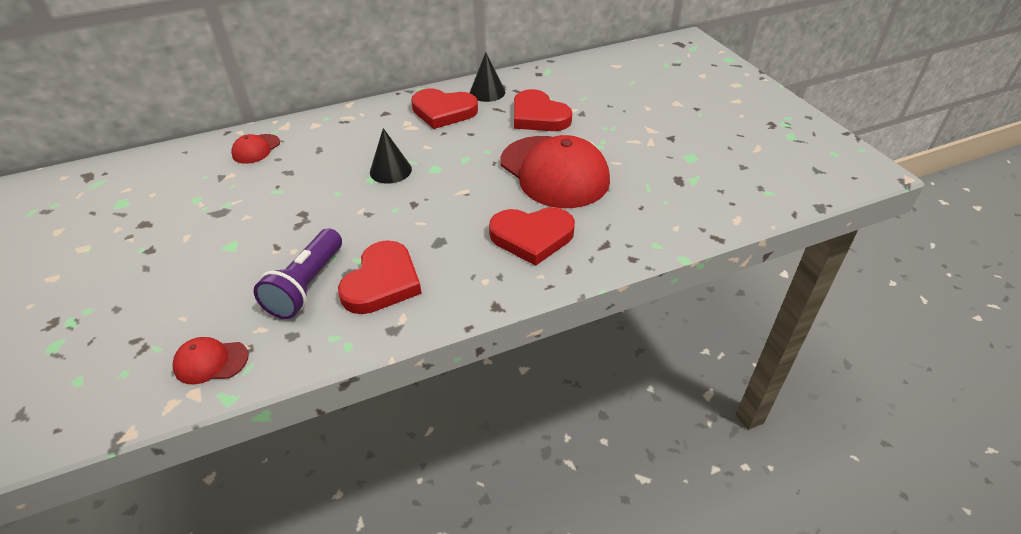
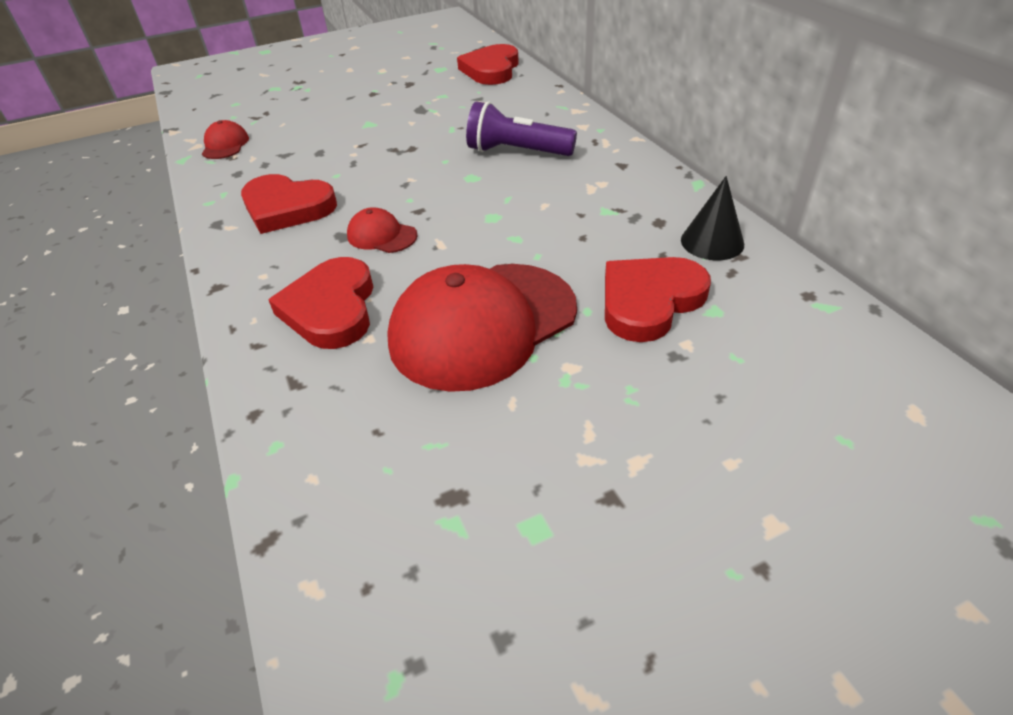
camera: 90 degrees right, 0 degrees up
red cap [231,134,280,164] -> red cap moved to [347,207,418,253]
purple flashlight [253,228,342,319] -> purple flashlight moved to [466,101,577,156]
black cone [370,128,412,184] -> none
red heart [411,89,478,129] -> red heart moved to [457,44,519,85]

